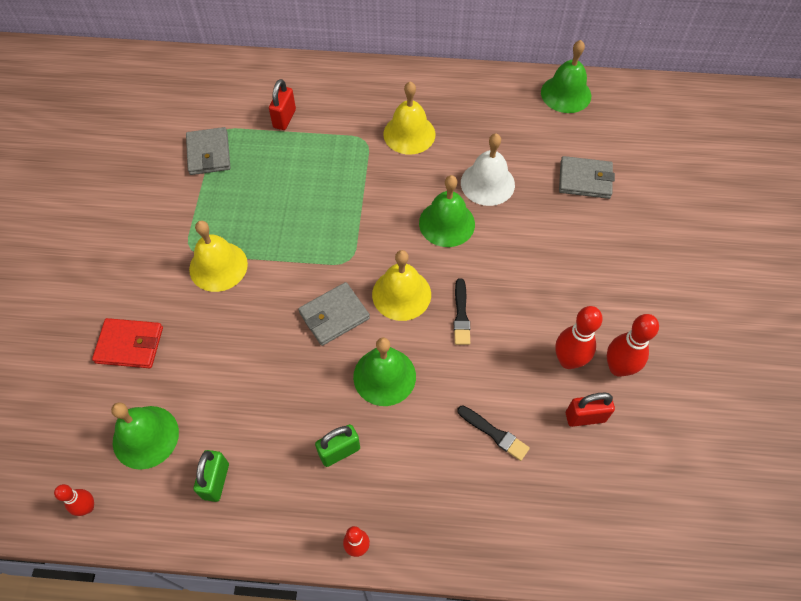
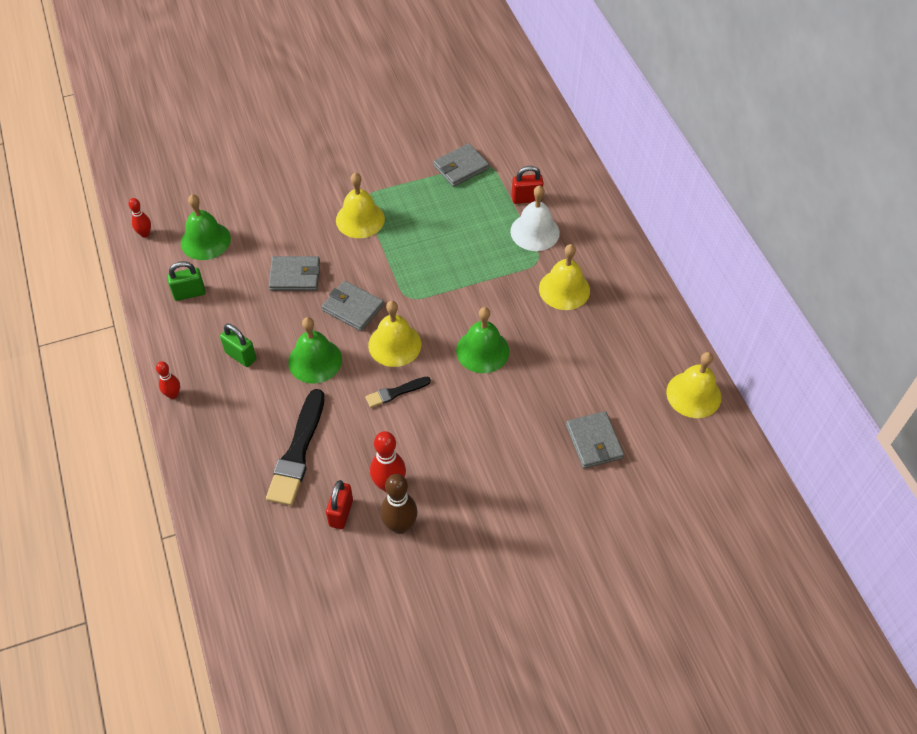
camera: 65 degrees right, 5 degrees down
red wallet [92,318,163,368] -> none
black brush [457,405,530,461] -> black brush [266,389,325,506], size x1.89
white bell [461,133,515,206] -> white bell moved to [510,185,560,251]
green bell [541,40,591,113] -> yellow bell [666,352,721,418]
red padlock [566,393,615,427] -> red padlock turned 45 degrees clockwise [326,480,353,529]
red bowling pin [607,314,659,377] -> brown bowling pin [381,474,417,534]
none -> grey wallet [269,256,320,291]

